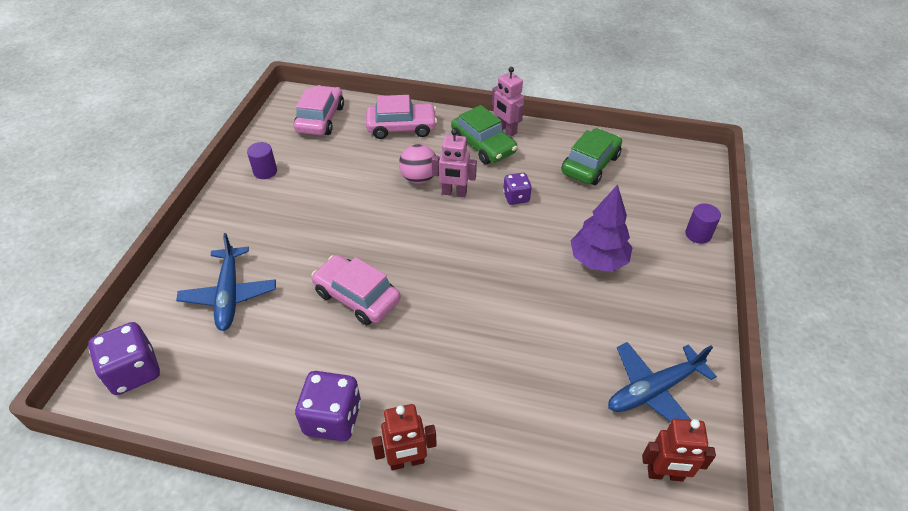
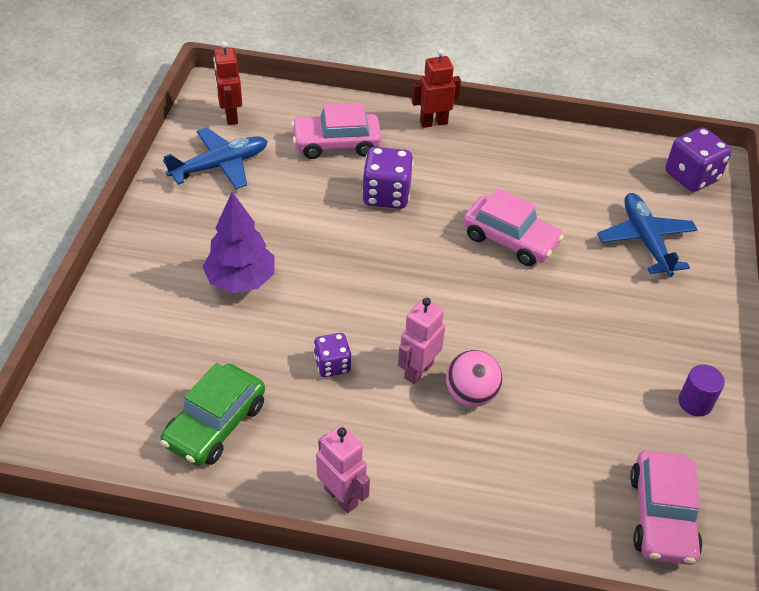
camera: 175 degrees right, 0 degrees up
purple dice [295,371,361,442] -> purple dice moved to [362,147,413,209]
pink car [366,95,437,139] -> pink car moved to [291,103,382,159]
pink robot [432,129,477,197] -> pink robot turned 60 degrees counterclockwise [398,298,445,384]
green car [451,105,517,164] -> none
red robot [642,419,716,482] -> red robot turned 105 degrees counterclockwise [213,41,242,125]
purple cylinder [685,203,721,244] -> none

